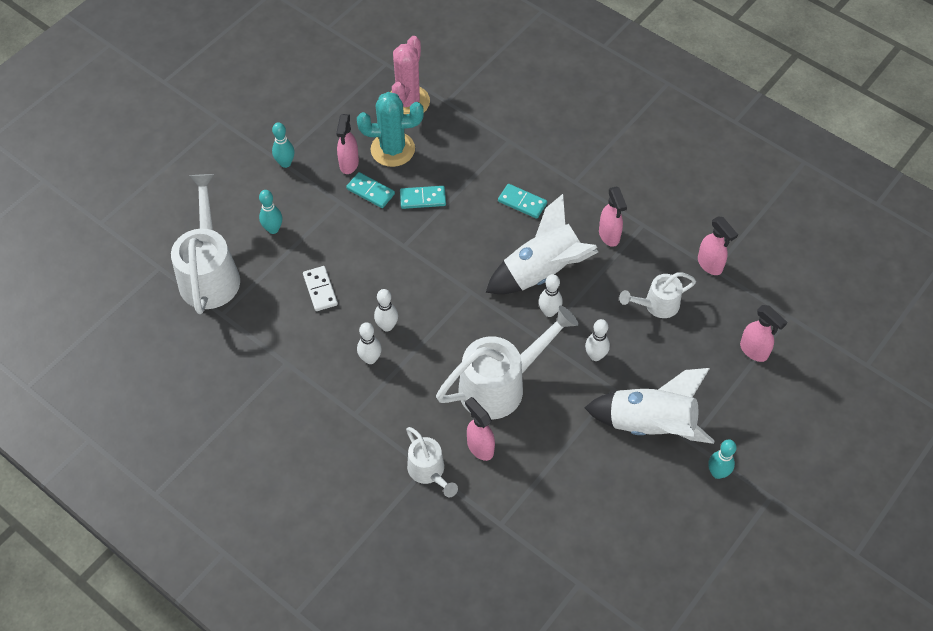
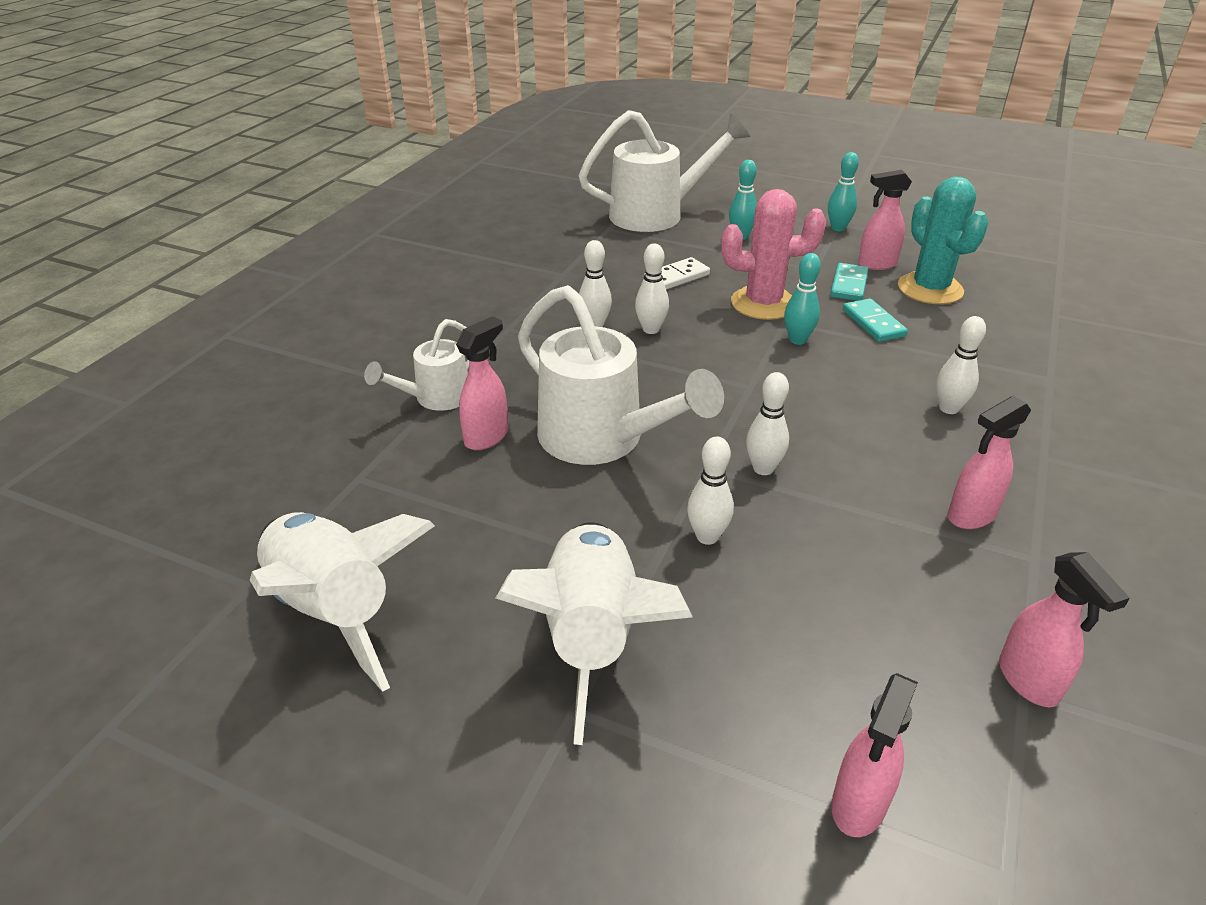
camera: 75 degrees right, 20 degrees down
pink cactus [391,36,430,114] -> pink cactus moved to [721,189,826,320]
white rocket [486,194,598,294] -> white rocket moved to [250,512,435,692]
turquoise domino [498,184,547,219] -> white bowling pin [936,316,986,414]
white watering can [619,272,696,318] -> none
pink spray bottle [698,217,738,275] -> pink spray bottle turned 60 degrees counterclockwise [999,552,1130,707]
turquoise bowling pin [708,439,737,479] -> turquoise bowling pin moved to [784,253,821,345]

